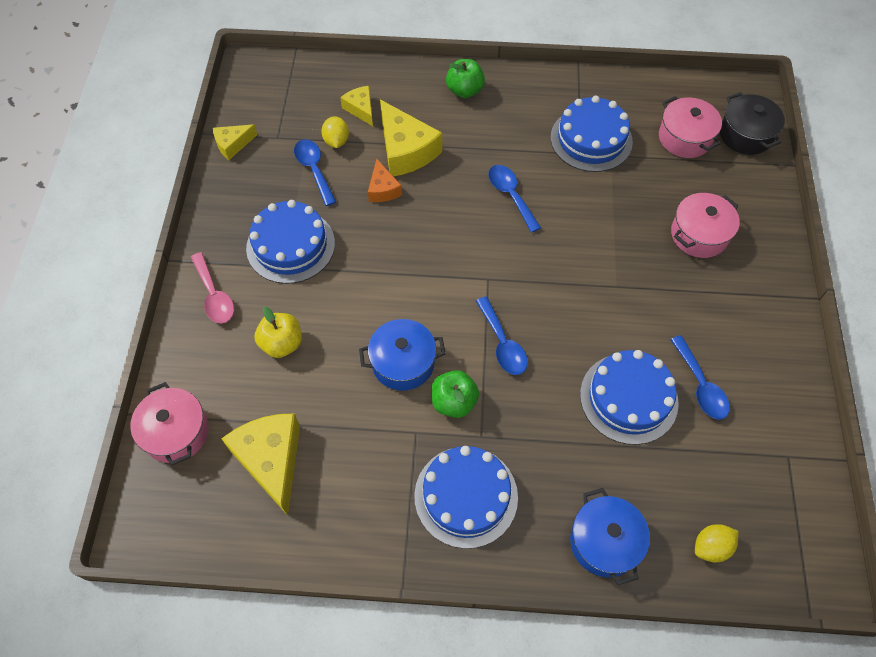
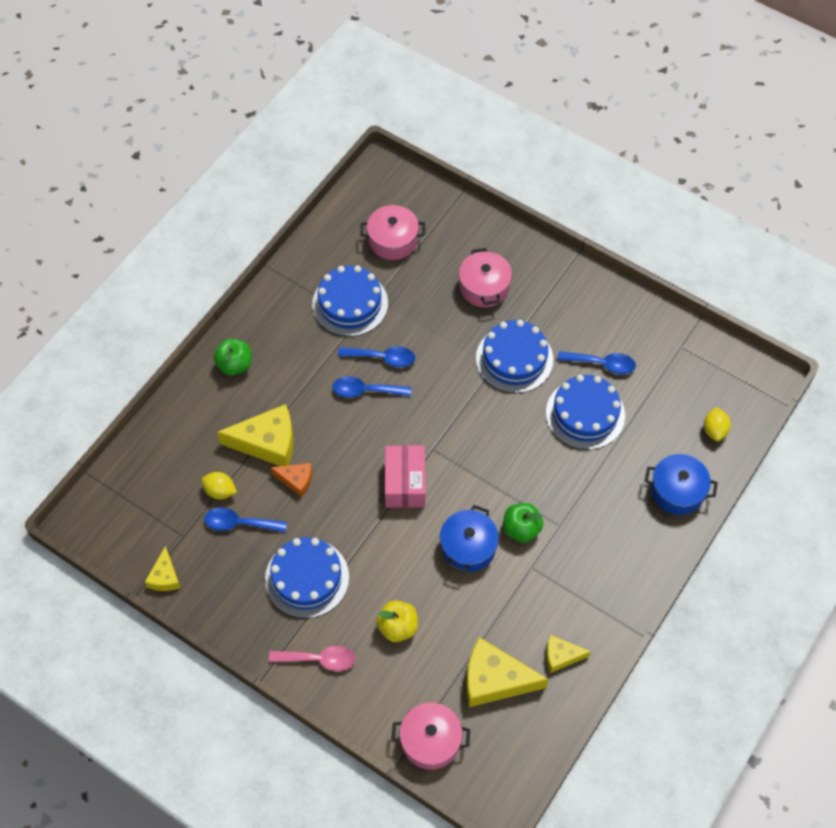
camera: 60 degrees left, 0 degrees up
yellow cheese [340,86,373,126] -> yellow cheese moved to [546,635,591,673]
blue cake [414,446,518,549] -> blue cake moved to [476,320,553,393]
blue spoon [476,297,528,375] -> blue spoon moved to [338,347,415,367]
black pot [720,92,785,155] -> none
none -> pink box [385,445,425,508]

